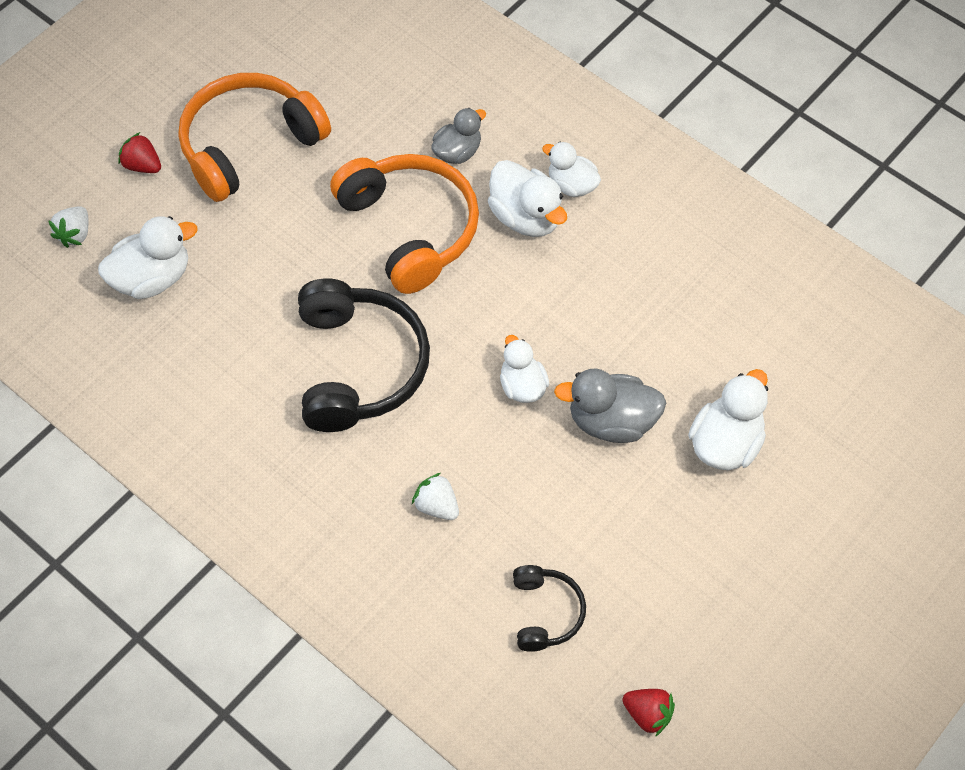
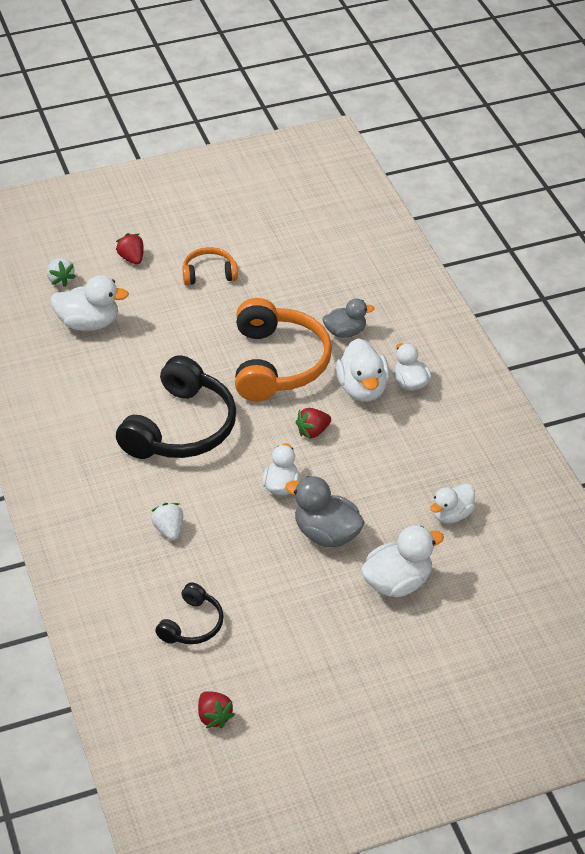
camera: 30 degrees right, 15 degrees down
white strawberry [48,206,89,248] -> white strawberry turned 75 degrees counterclockwise [47,258,76,287]
orange headphones [178,73,331,202] -> orange headphones [182,247,238,285], size x0.51
none -> red strawberry [296,408,331,439]
none -> white duck [430,484,475,524]

